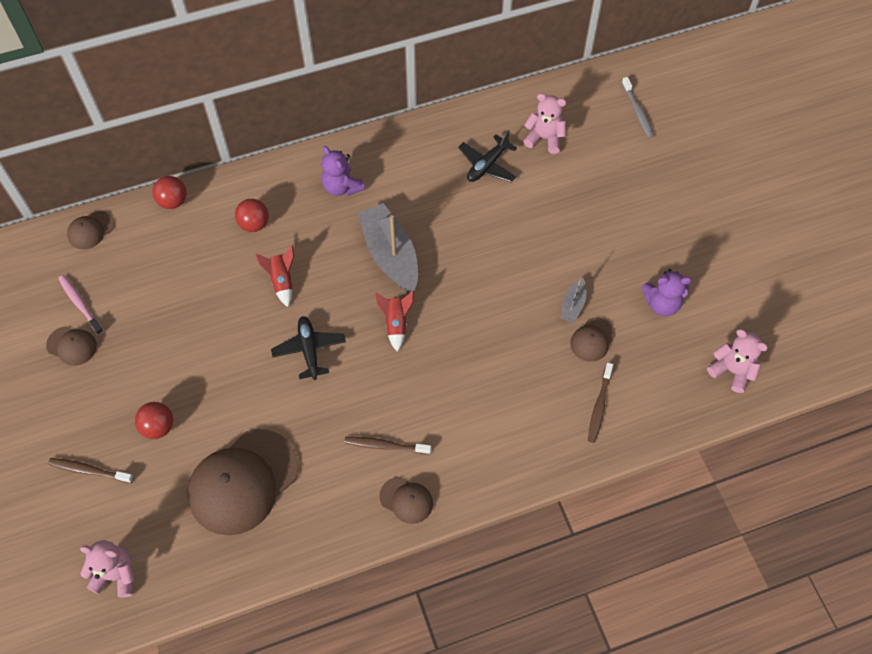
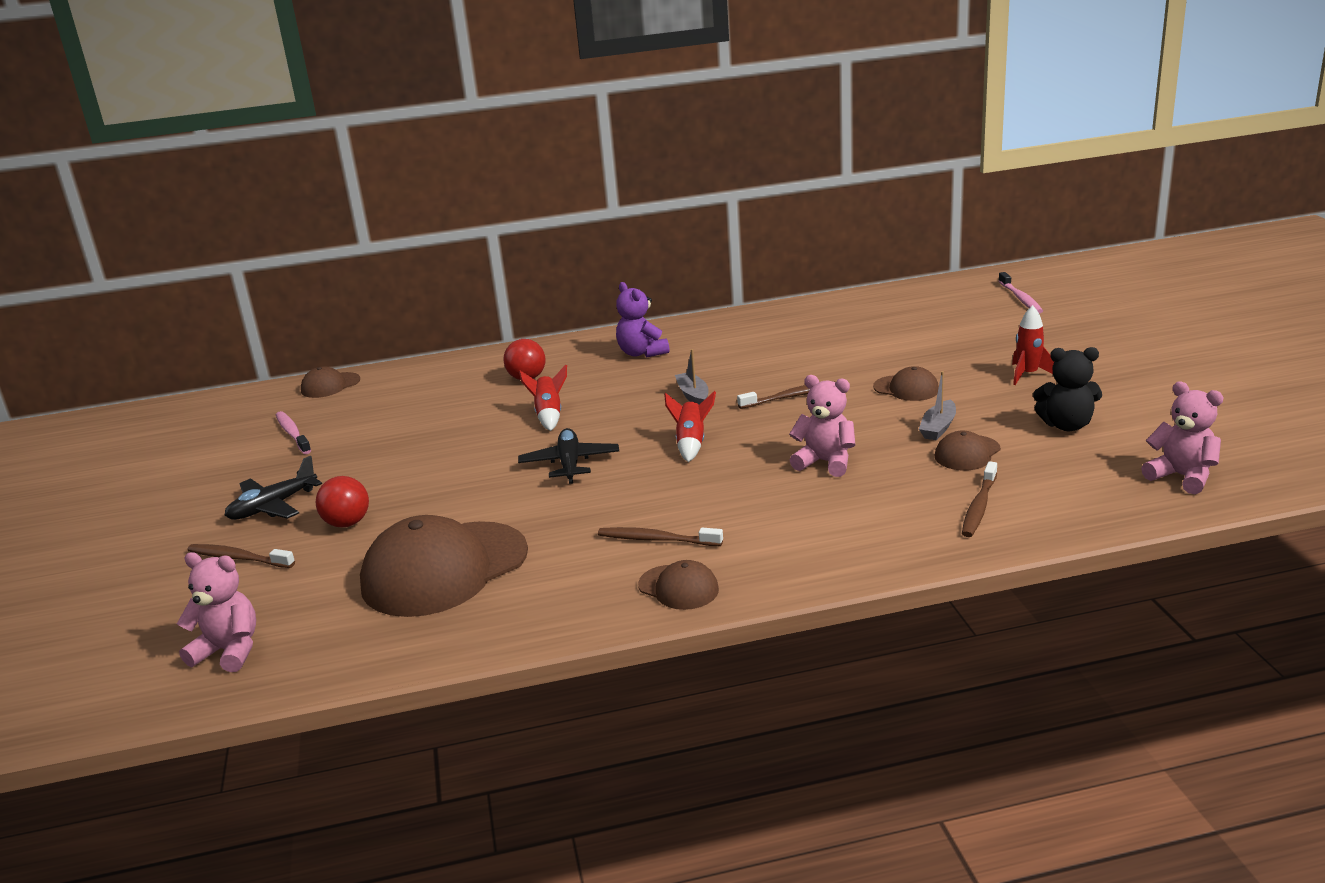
camera: 10 degrees right, 35 degrees down
brown cap [46,326,97,365] -> brown cap moved to [873,366,939,401]
red ball [152,176,186,209] -> none
grey boat [358,203,418,293] -> grey boat [675,349,708,404], size x0.48
black plane [458,130,517,182] -> black plane moved to [224,456,322,520]
pink teddy bear [523,93,566,154] -> pink teddy bear moved to [789,375,855,477]
grey toothbrush [622,77,654,138] -> pink toothbrush [999,272,1043,313]
purple teddy bear [641,269,692,316] -> black teddy bear [1033,347,1102,431]
none -> brown toothbrush [737,381,835,409]
none -> red rocket [1012,305,1054,385]

